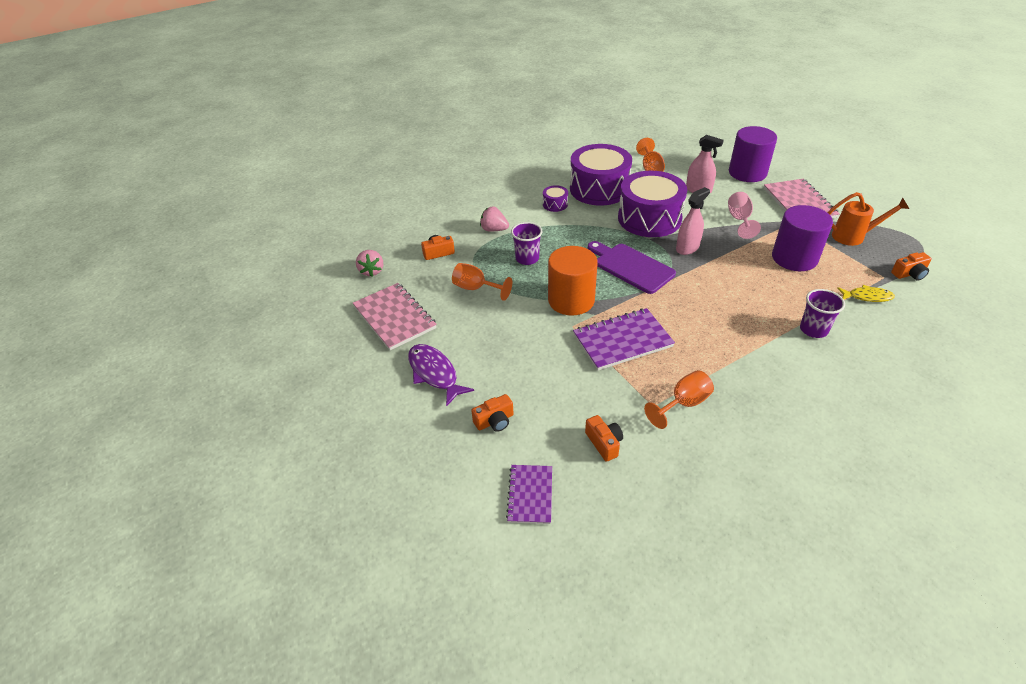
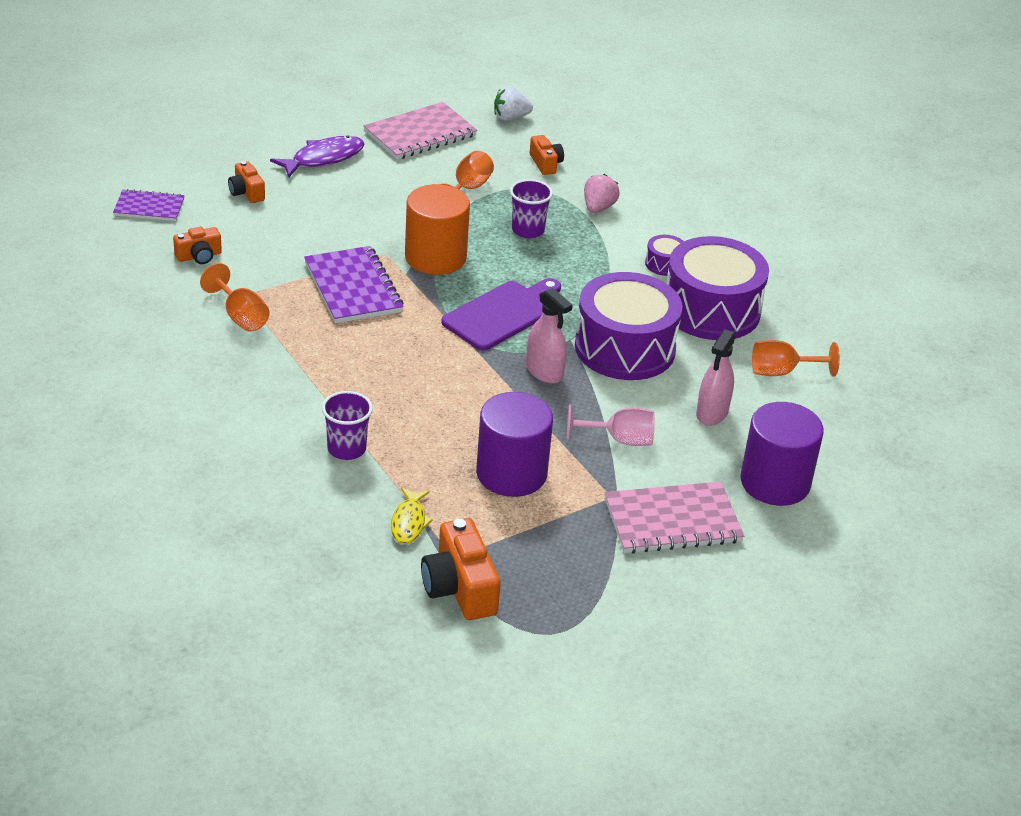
camera: 85 degrees right, 5 degrees down
pink strawberry [356,250,383,276] -> white strawberry [494,86,533,121]
orange watering can [827,192,909,246] -> none
orange camera [891,252,932,281] -> orange camera [421,518,501,620], size x1.72

